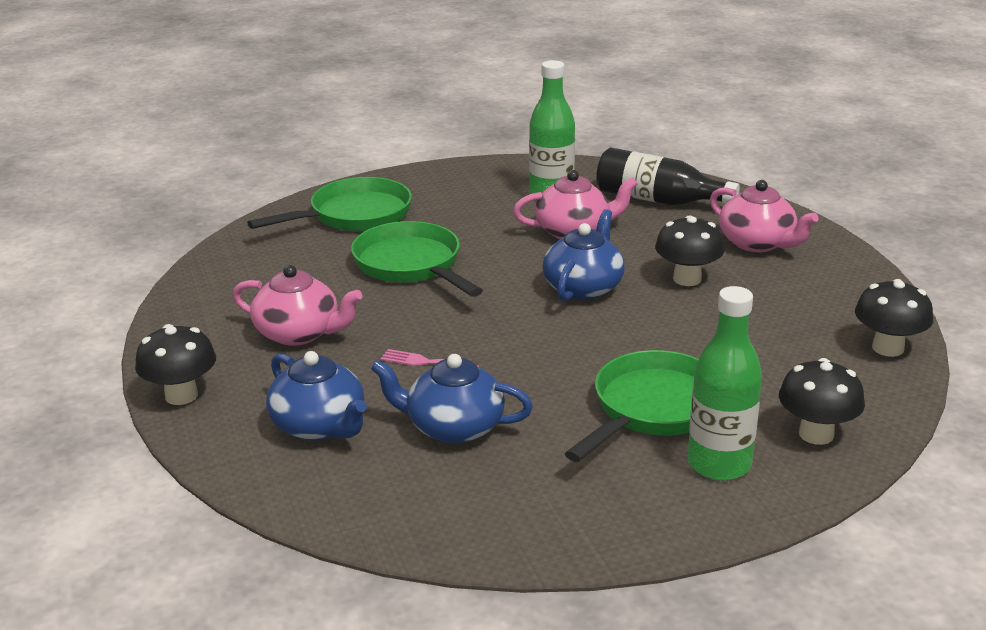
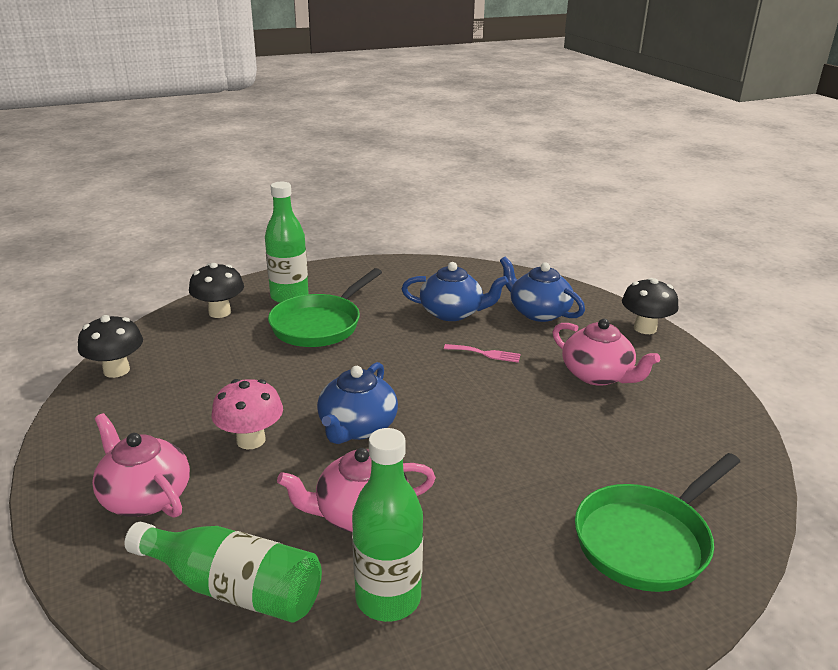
camera: 175 degrees right, 0 degrees up
pink teapot [232,265,362,346] -> pink teapot turned 150 degrees counterclockwise [553,319,660,386]
green pan [351,221,483,297] -> none
black bottle [596,147,740,205] -> green bottle [124,522,322,623]
black mushroom [655,215,724,286] -> pink mushroom [211,379,283,449]

